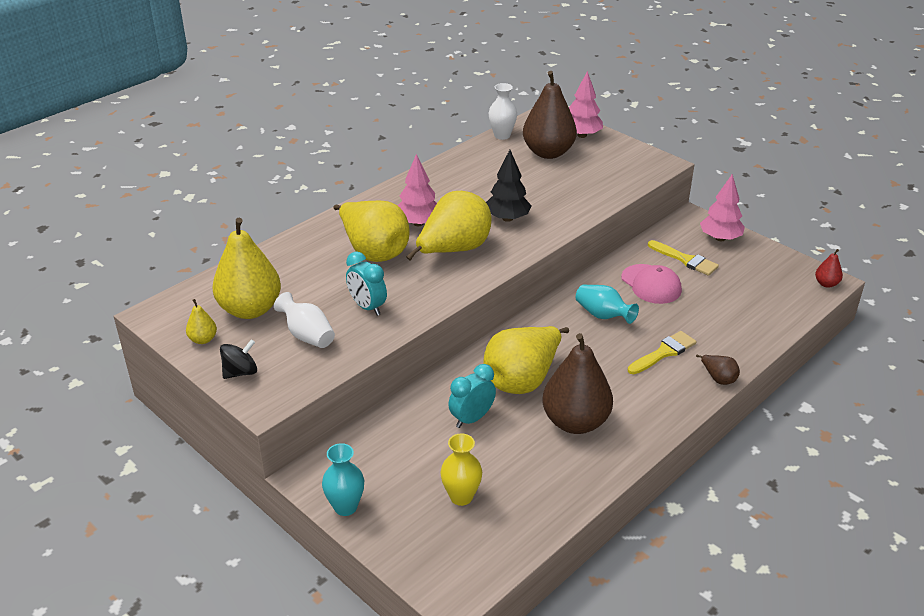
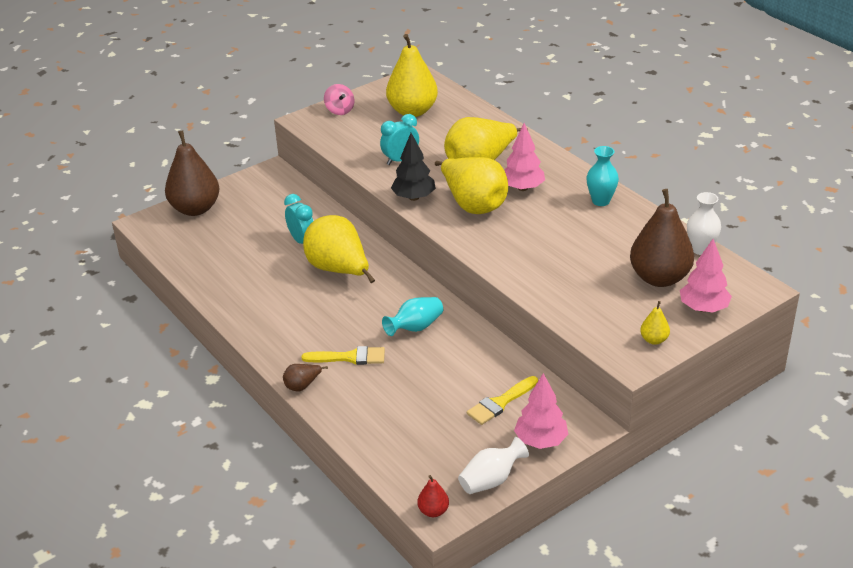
camera: 100 degrees right, 0 degrees up
yellow pear [186,299,217,344] -> yellow pear moved to [640,301,670,345]
black spinning top [220,339,257,379] -> pink spinning top [324,84,354,115]
white vase [274,292,335,348] -> white vase moved to [458,437,529,494]
turquoise vase [322,443,364,516] -> turquoise vase moved to [587,146,619,206]
yellow vase [440,433,482,506] -> none
black tree [486,150,532,222] -> black tree moved to [391,133,436,201]
brown pear [542,333,613,434] -> brown pear moved to [165,130,219,216]
pink cap [621,264,682,304] -> none
yellow brush [628,331,696,374] -> yellow brush turned 60 degrees counterclockwise [302,346,385,365]

